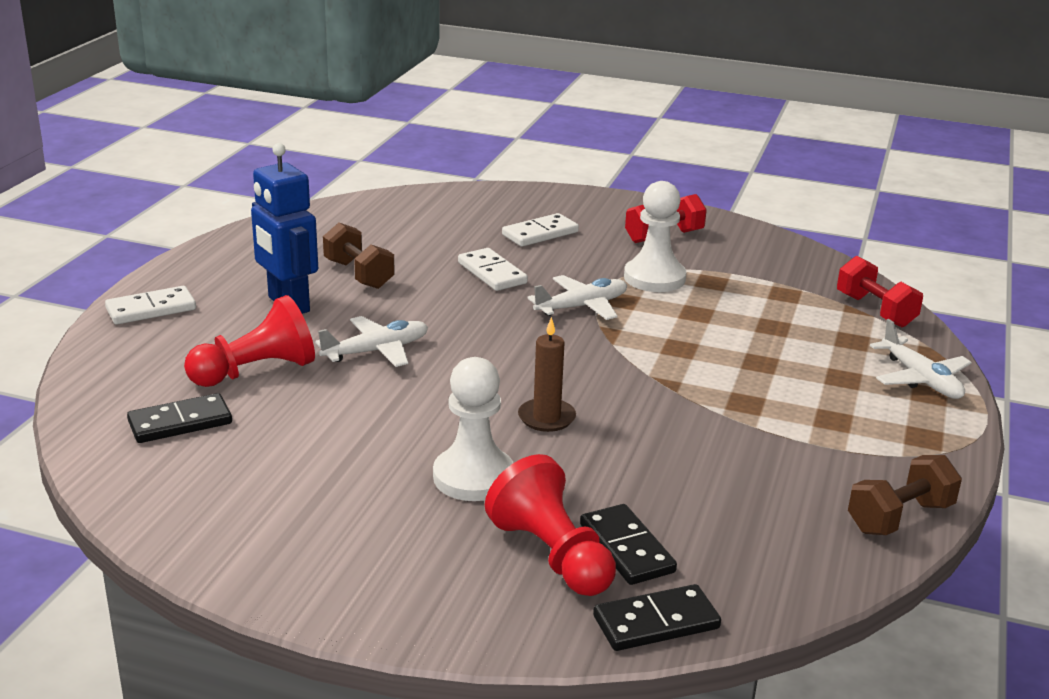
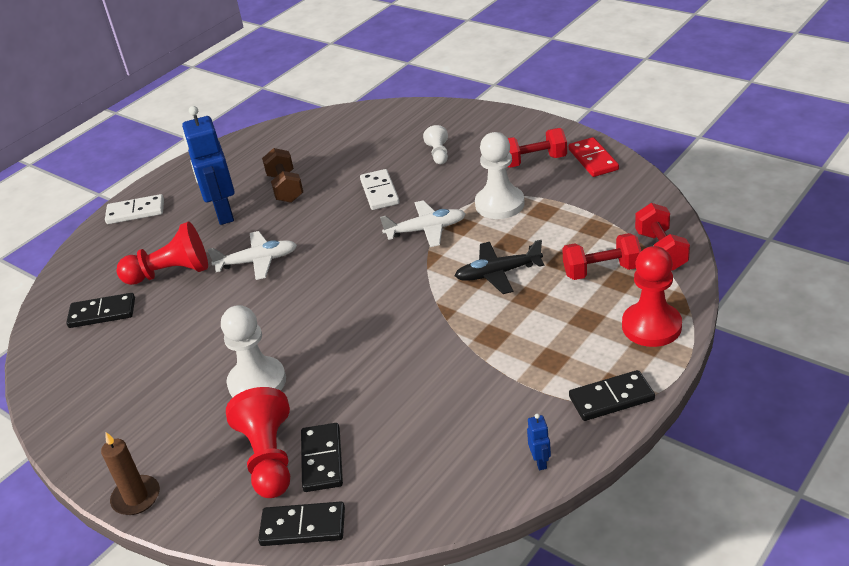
camera: 25 degrees right, 10 degrees up
white domino [502,213,579,247] -> white pawn [423,125,448,164]
brown candle [518,317,576,432] -> brown candle moved to [101,432,160,515]
brown dumbbell [848,455,962,535] -> blue robot [527,414,551,470]
white plane [870,319,972,399] -> red pawn [622,246,682,347]
none -> black plane [455,240,544,294]
none -> red dumbbell [562,233,641,280]
none -> red domino [568,137,619,177]
none -> black domino [569,370,655,421]

